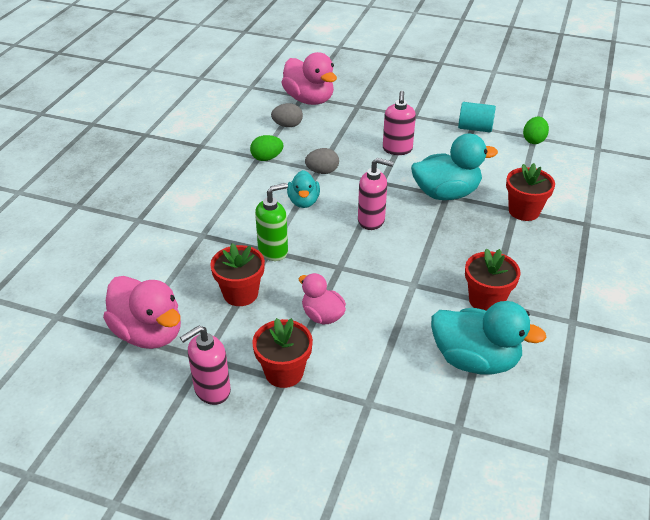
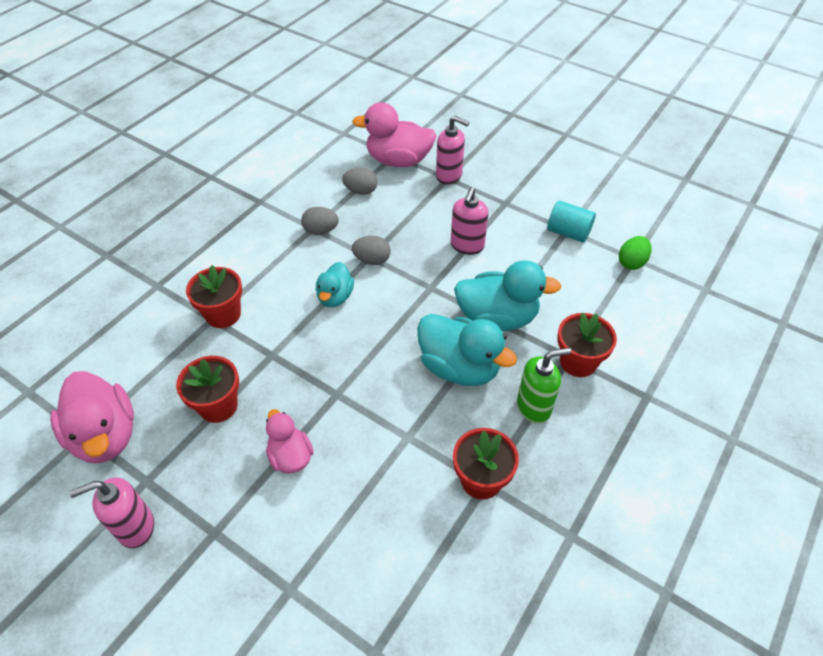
camera: 15 degrees right, 10 degrees up
green egg [250,135,283,161] -> grey egg [301,207,339,235]
red flower pot [252,318,313,388] -> red flower pot moved to [186,265,242,328]
green soap dispenser [255,183,288,261] -> green soap dispenser moved to [517,348,572,424]
pink duck [281,52,337,105] -> pink duck turned 120 degrees clockwise [352,102,436,167]
pink soap dispenser [358,158,394,230] -> pink soap dispenser moved to [436,116,469,185]
turquoise duck [431,301,547,375] -> turquoise duck moved to [417,314,517,386]

